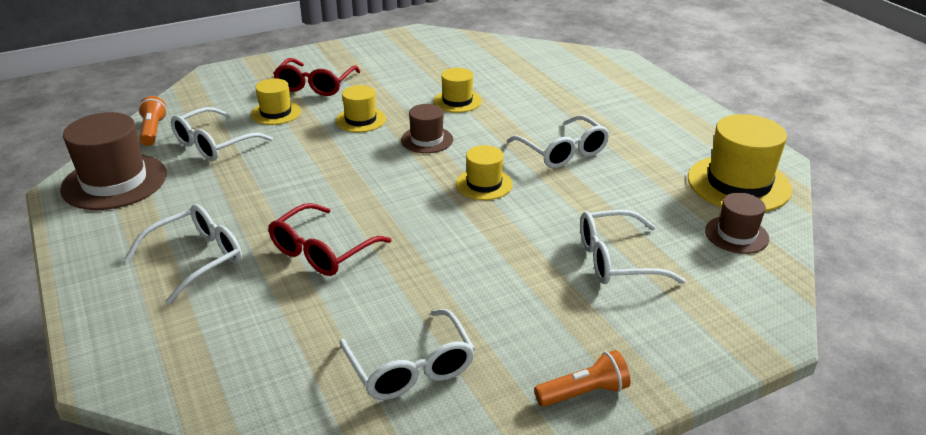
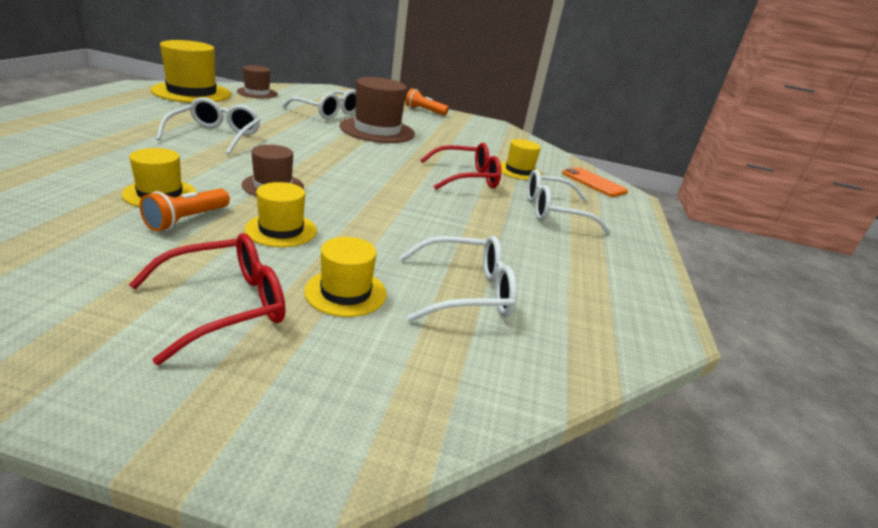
camera: 145 degrees left, 5 degrees down
brown hat [60,112,167,210] -> brown hat moved to [340,77,415,143]
orange flashlight [138,96,167,146] -> orange flashlight moved to [140,189,230,231]
white glasses [340,309,475,400] -> none
yellow hat [456,145,513,200] -> yellow hat moved to [500,139,542,180]
none -> orange phone [562,167,628,197]

